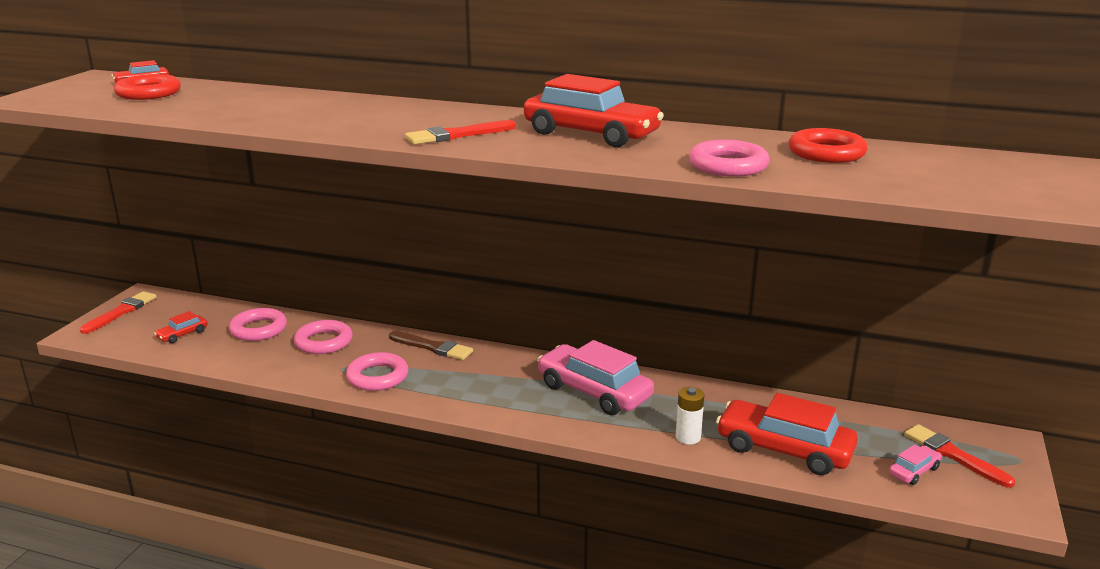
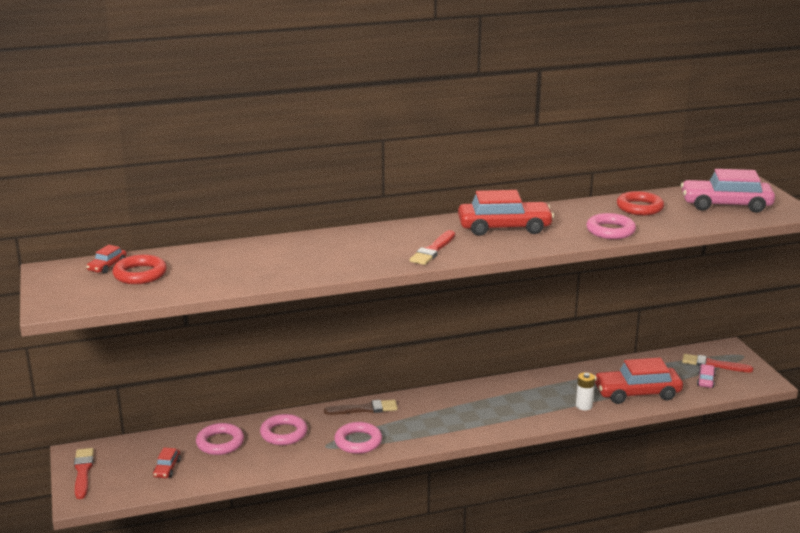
camera: 35 degrees left, 0 degrees up
pink car [537,340,654,415] -> pink car moved to [681,169,775,213]

